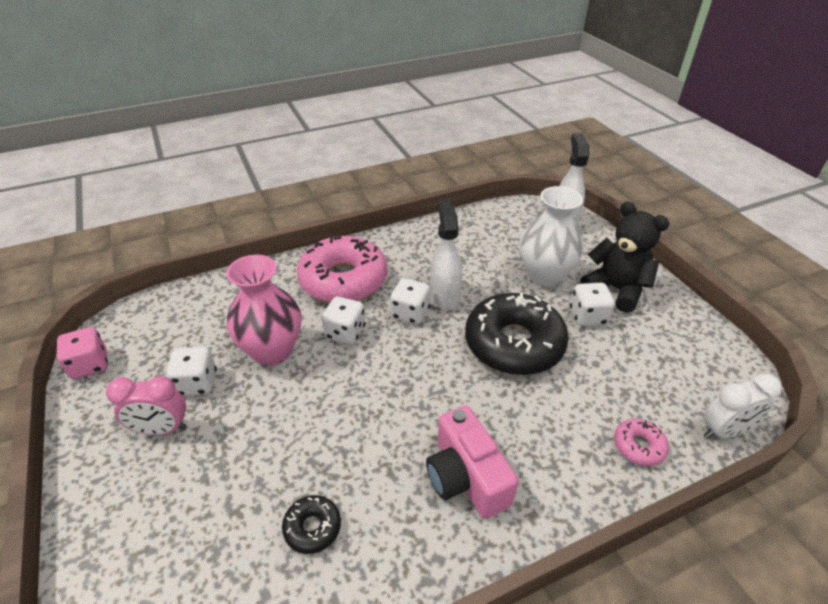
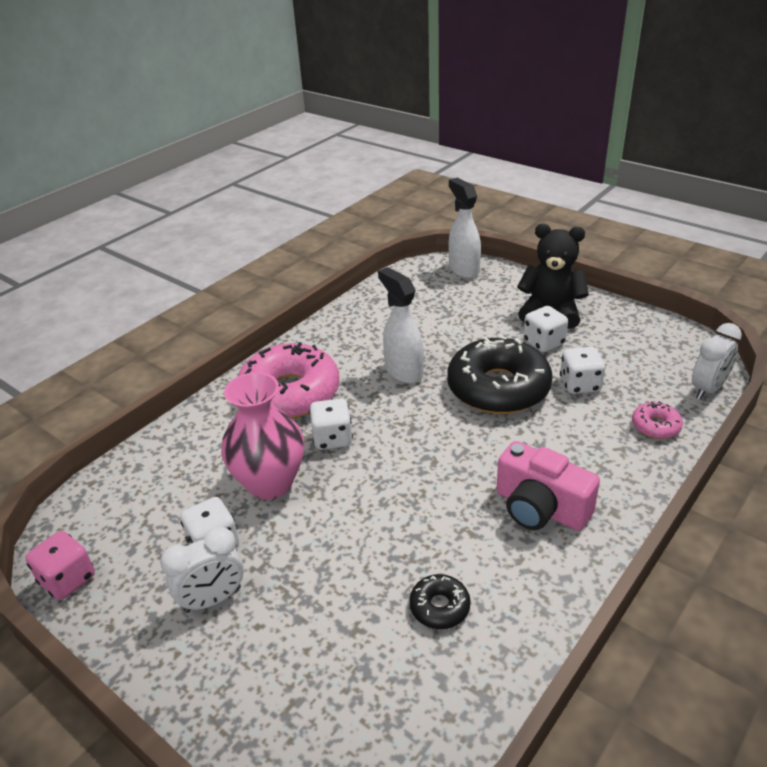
camera: 25 degrees left, 5 degrees down
pink clock [106,376,187,435] -> white clock [160,526,244,613]
white dice [390,278,430,325] -> white dice moved to [560,347,606,394]
white vase [520,186,584,287] -> none

